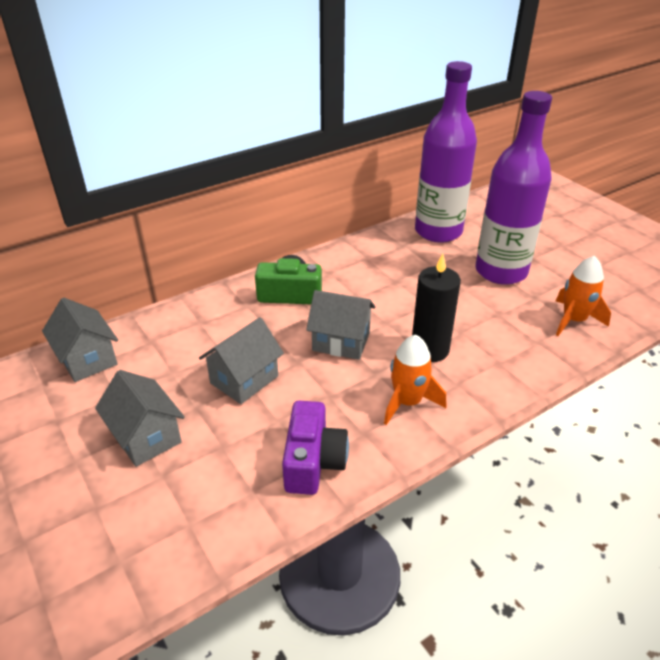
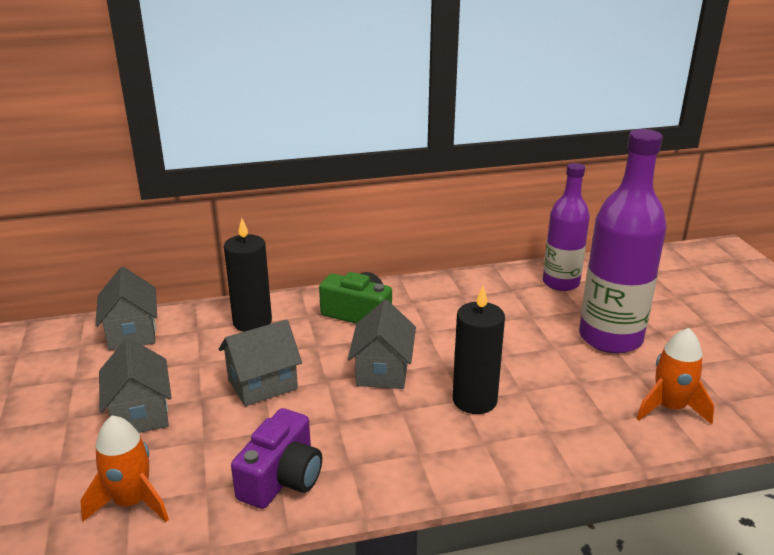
camera: 20 degrees right, 10 degrees down
grey house [306,290,375,360] -> grey house turned 60 degrees clockwise [348,300,416,389]
orange rocket [384,335,446,425] -> orange rocket moved to [80,415,169,522]
purple bottle [415,61,477,243] -> purple bottle [543,163,590,291], size x0.66
none -> black candle [224,218,272,332]

